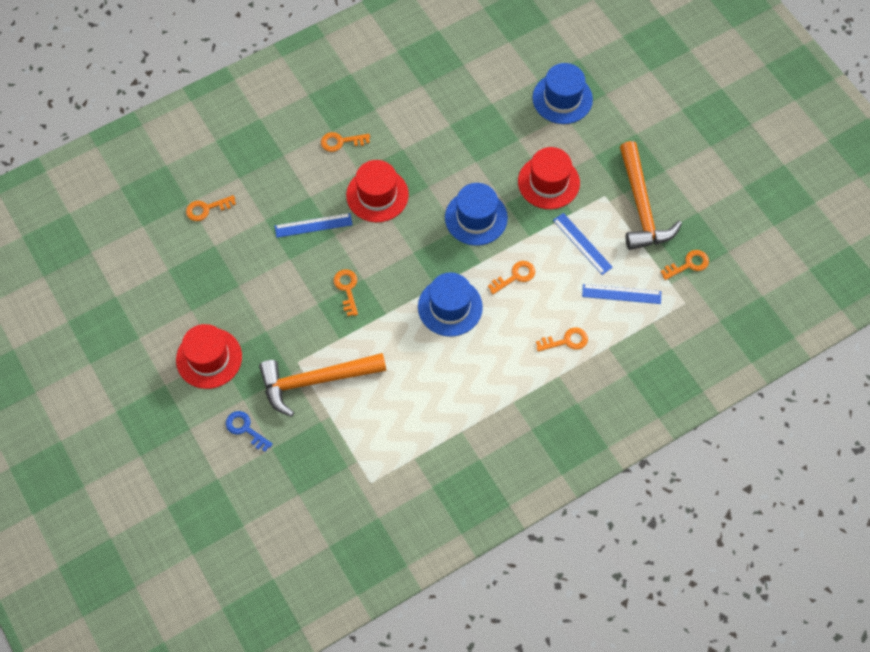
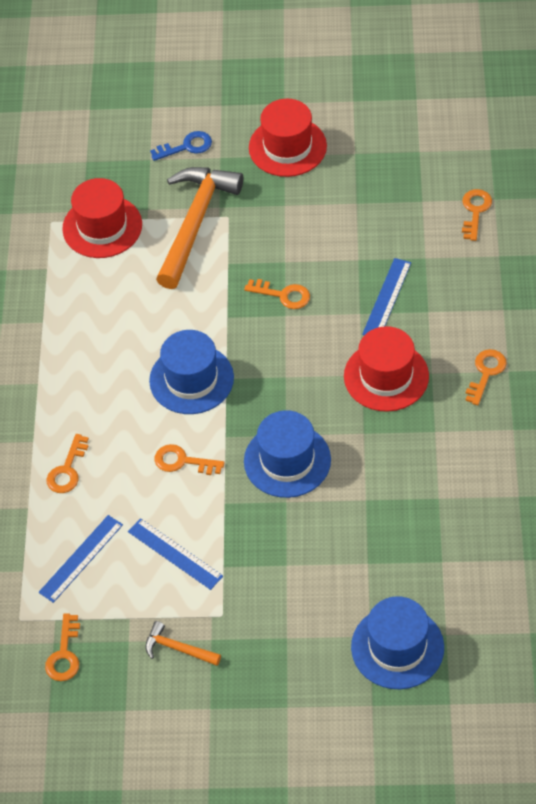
camera: 125 degrees right, 10 degrees down
orange key [488,261,535,294] -> orange key turned 105 degrees clockwise [154,444,224,475]
red hat [518,147,580,209] -> red hat moved to [62,178,142,258]
blue ruler [553,213,613,275] -> blue ruler turned 45 degrees clockwise [128,518,223,590]
orange hammer [620,141,682,250] -> orange hammer [145,621,221,666], size x0.45

